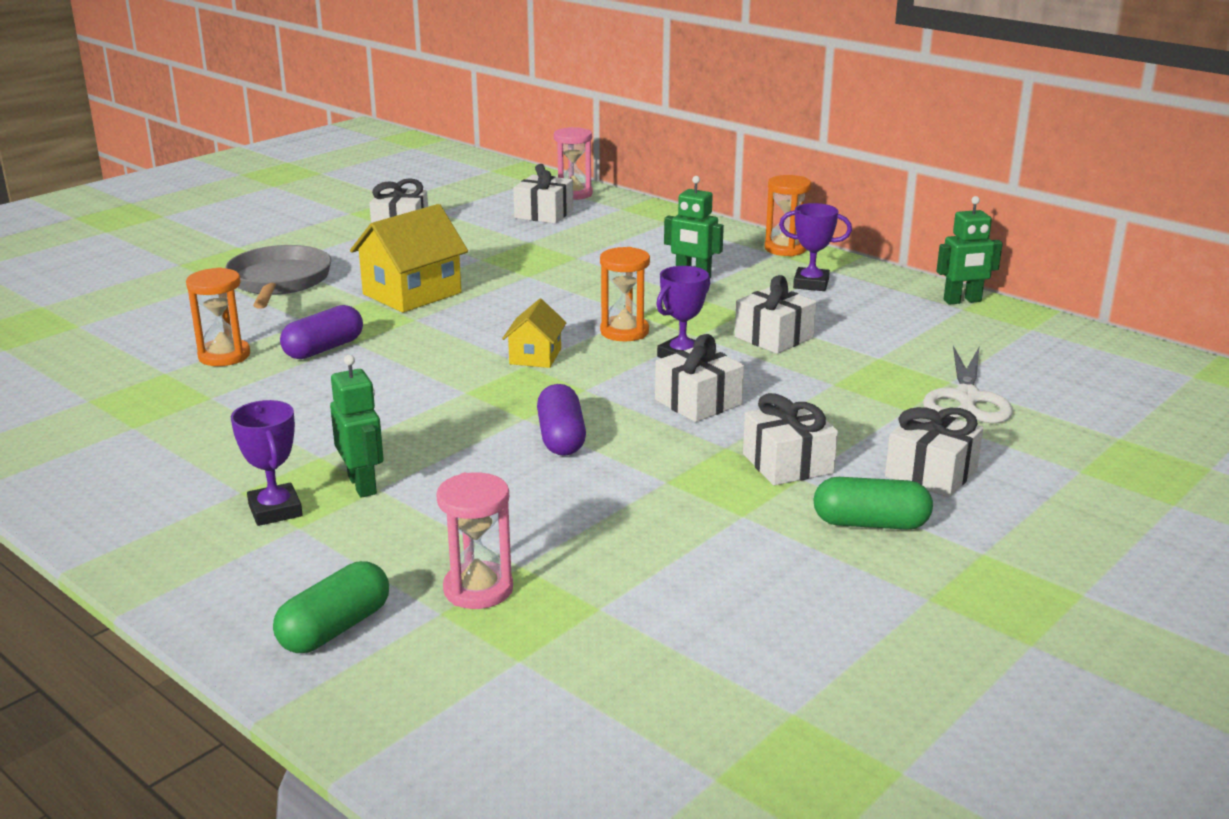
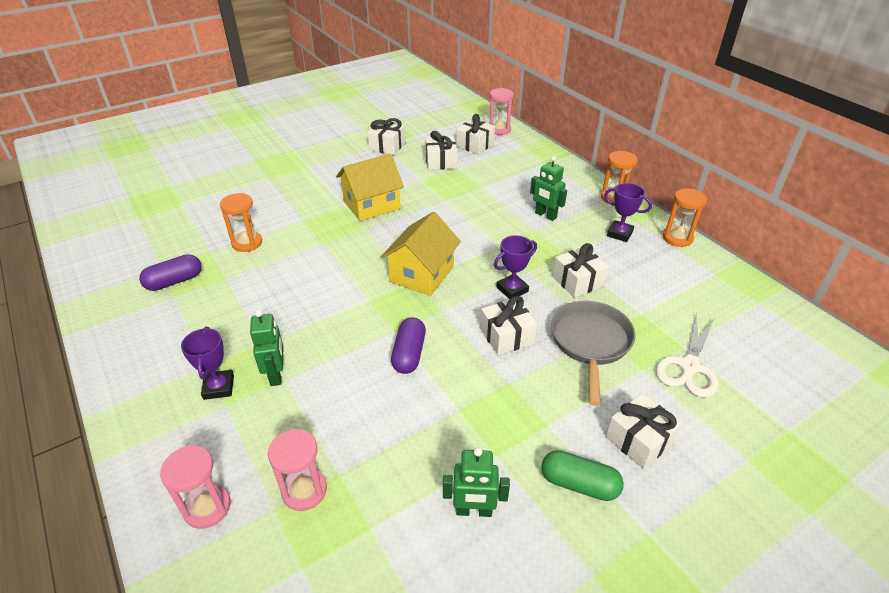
camera: 15 degrees right, 15 degrees up
grey pan [225,245,331,309] -> grey pan moved to [551,301,635,406]
green capsule [273,561,389,653] -> pink hourglass [160,445,231,529]
purple capsule [280,305,363,359] -> purple capsule moved to [139,254,202,291]
yellow house [502,299,567,368] -> yellow house [381,212,461,296], size x1.78
orange hourglass [600,247,650,341] -> orange hourglass moved to [663,188,707,247]
white gift [743,393,838,485] -> white gift moved to [425,131,457,170]
green robot [936,196,1003,305] -> green robot moved to [443,448,510,517]

